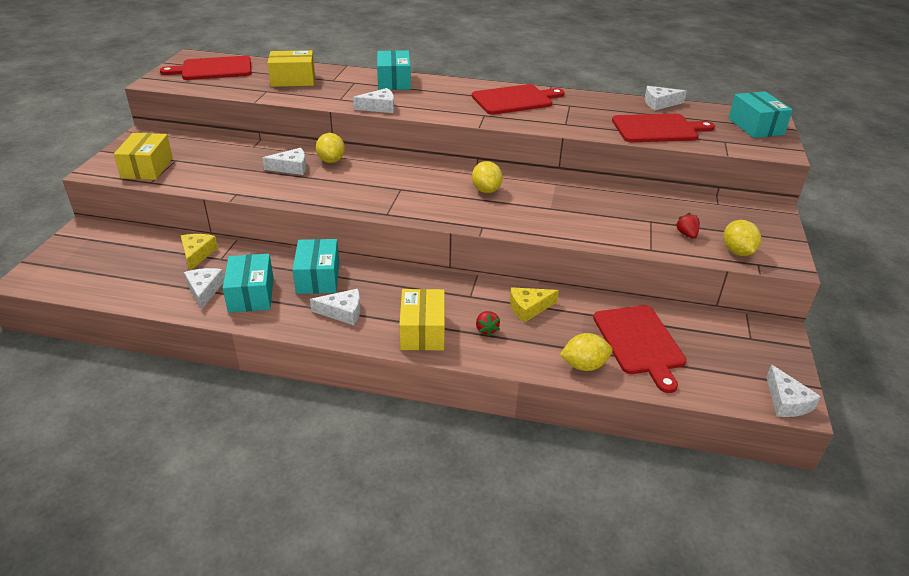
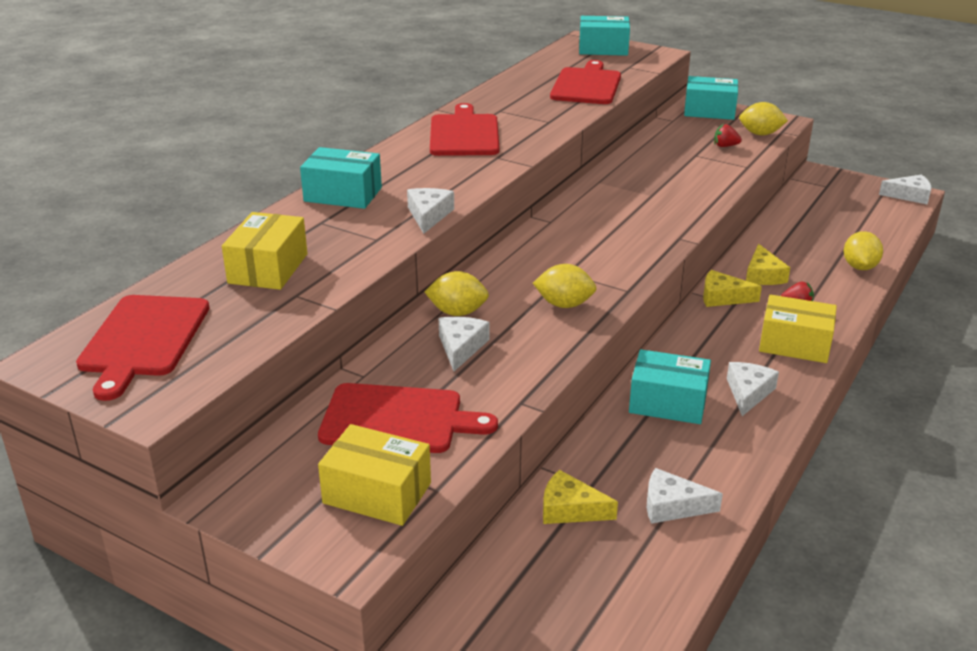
camera: 70 degrees left, 5 degrees down
turquoise box [223,254,274,313] -> turquoise box moved to [684,76,738,120]
yellow lemon [472,161,502,193] -> yellow lemon moved to [533,264,597,308]
red cutting board [593,305,687,393] -> red cutting board moved to [318,383,498,453]
white cheese [645,86,687,110] -> none
none -> yellow cheese [703,270,762,307]

